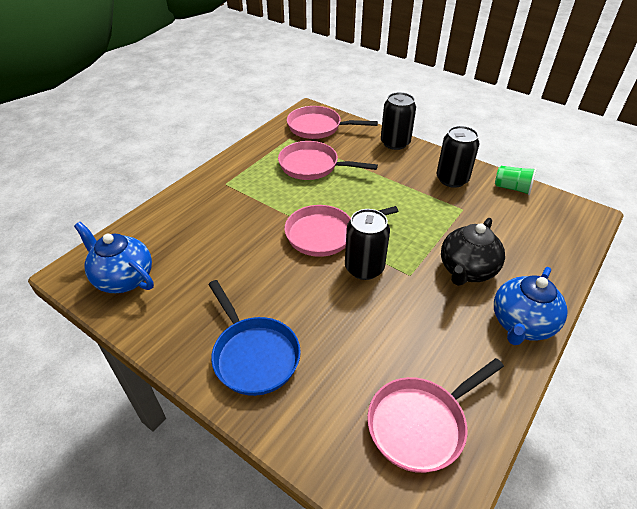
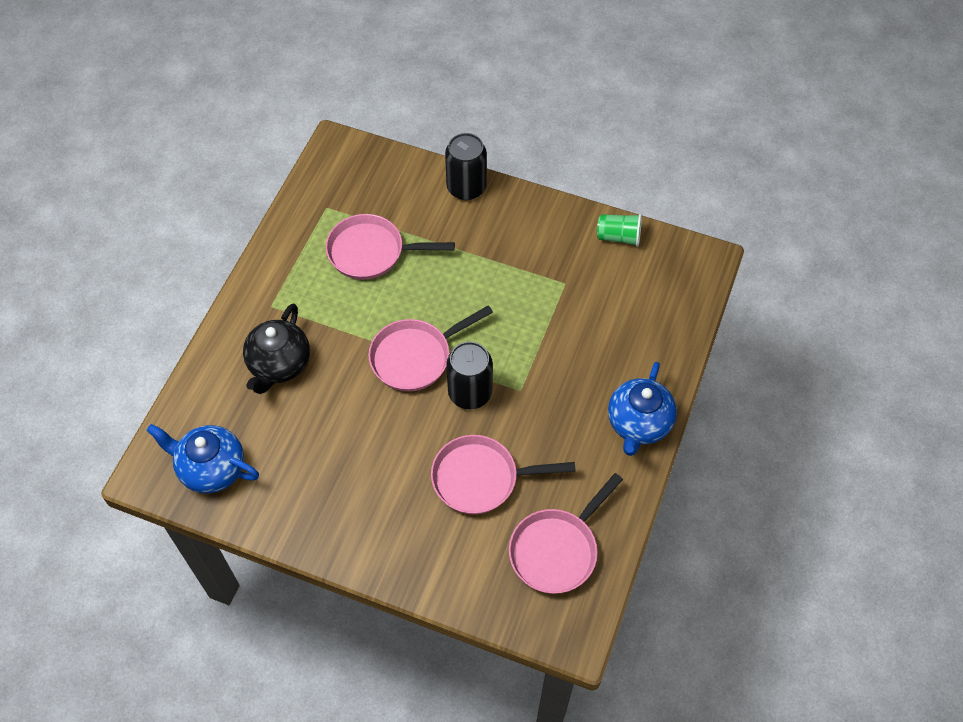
camera: 15 degrees left, 15 degrees up
blue pan [208,280,301,396] -> none
pink pan [287,106,378,139] -> pink pan moved to [431,435,576,514]
black can [436,126,479,188] -> none
black teapot [441,218,505,286] -> black teapot moved to [243,304,310,394]

